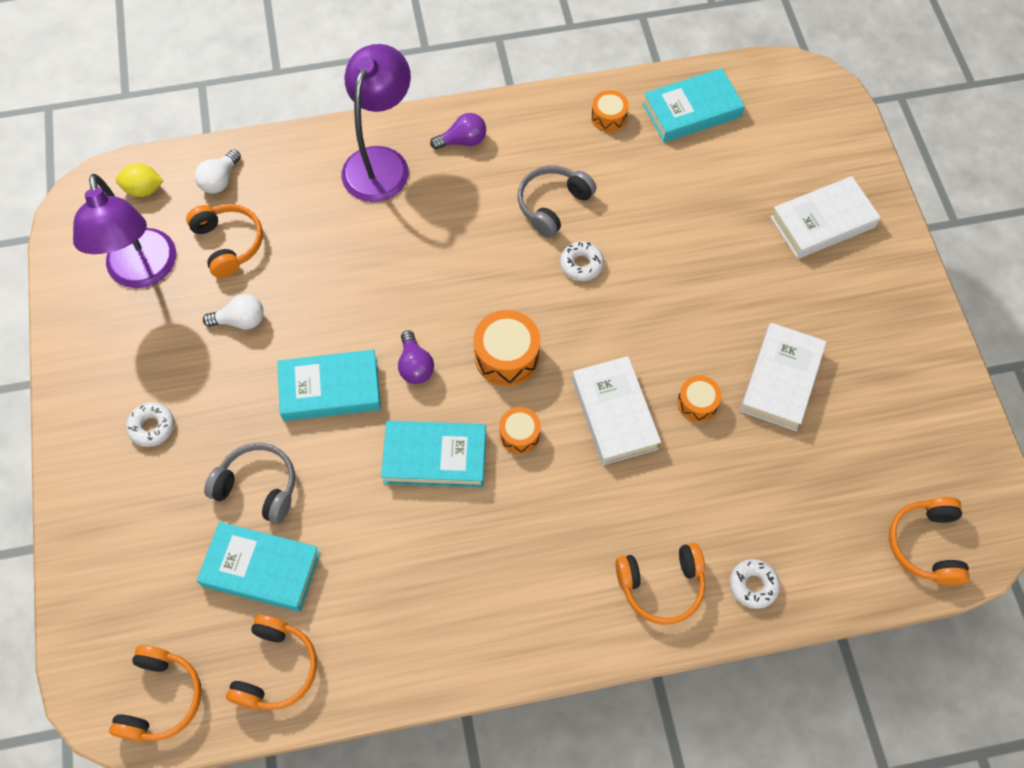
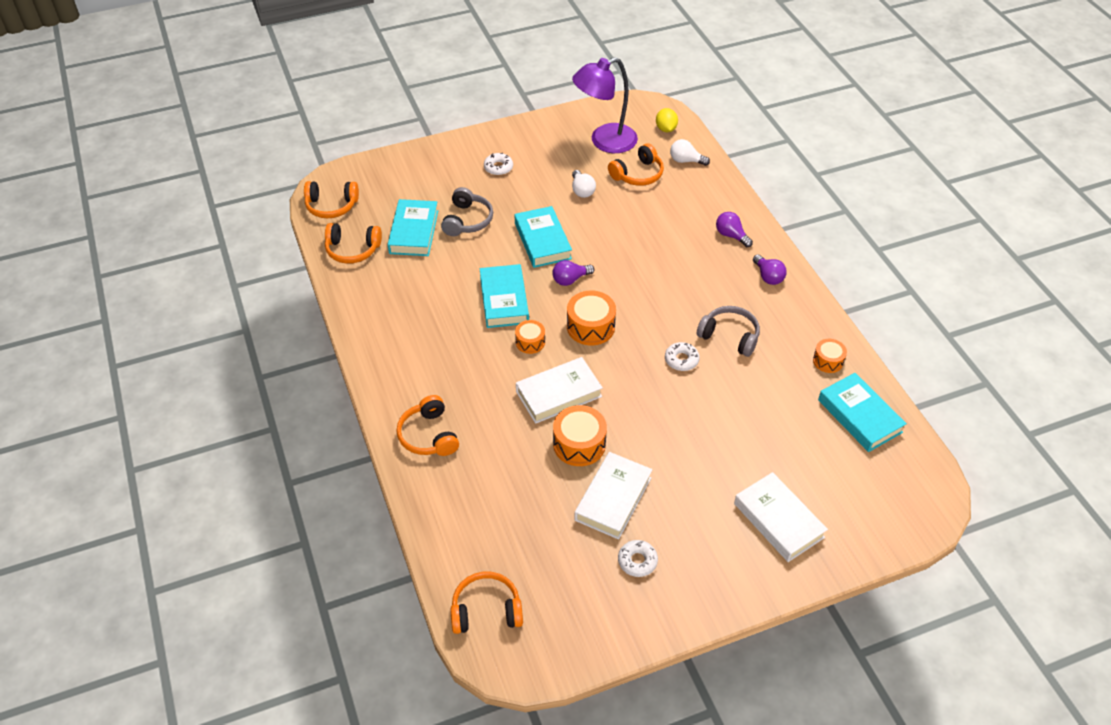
camera: 80 degrees right, 15 degrees down
purple lamp [342,44,411,202] -> purple light bulb [716,212,753,247]
orange drum [677,376,722,422] -> orange drum [553,405,607,466], size x1.64
white donut [729,559,780,609] -> white donut moved to [618,540,658,577]
white book [740,323,827,431] -> white book turned 75 degrees counterclockwise [574,452,653,539]

